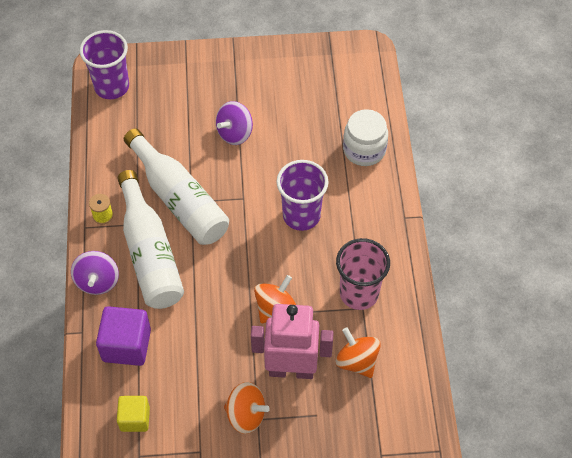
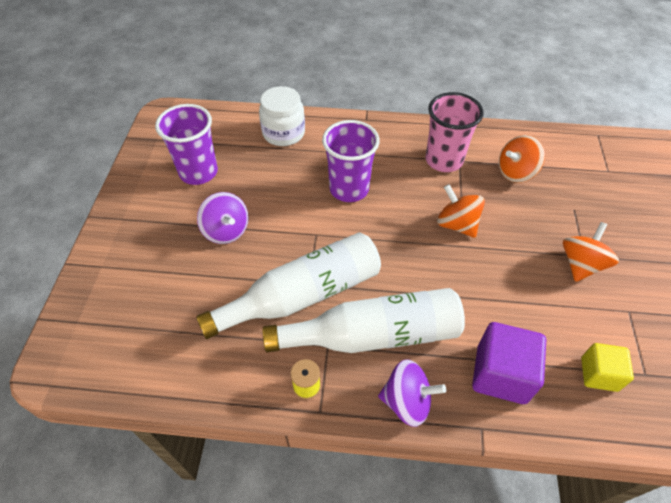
camera: 80 degrees left, 5 degrees down
purple cup [79,30,129,99] -> purple cup moved to [155,104,218,185]
pink robot [251,304,334,379] -> none

